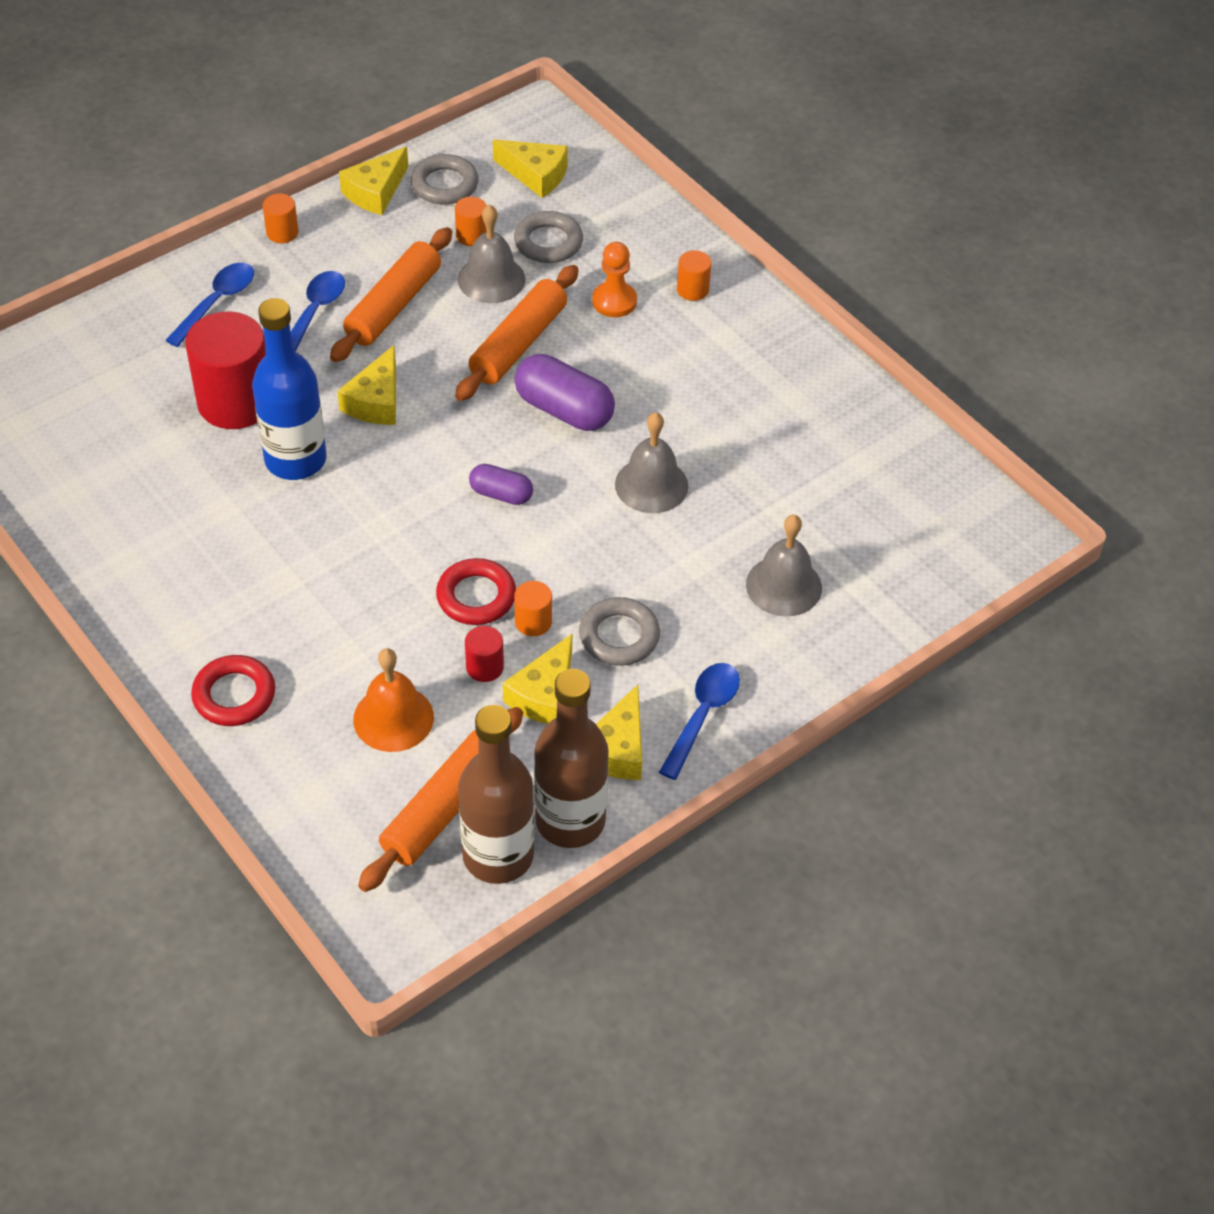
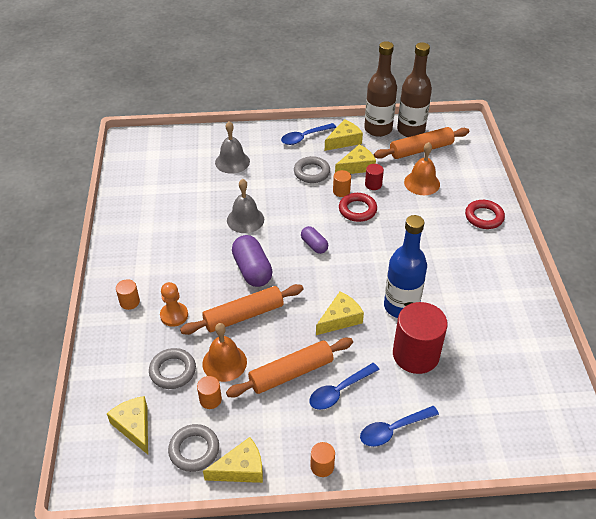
camera: 145 degrees left, 5 degrees down
grey bell [458,204,525,303] -> orange bell [202,323,247,382]

